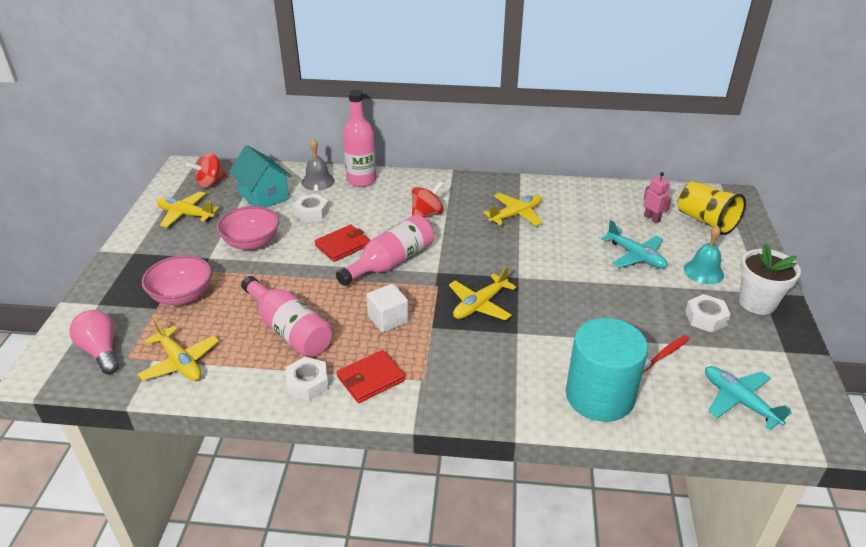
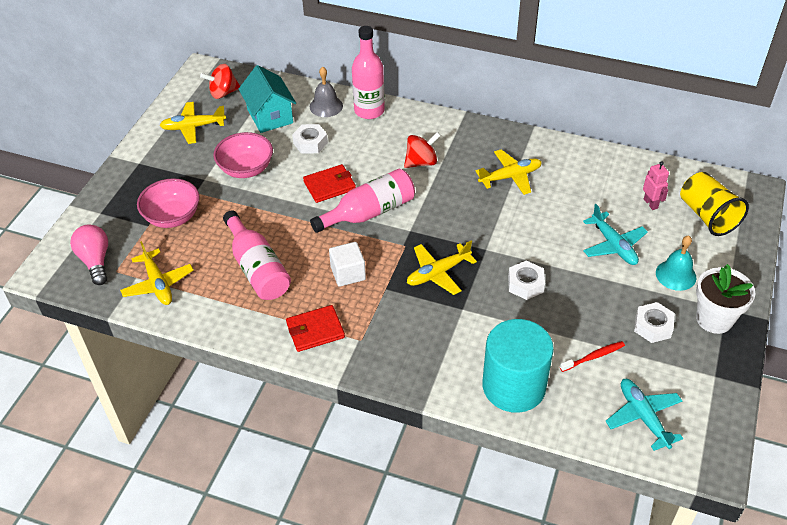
camera: 15 degrees right, 10 degrees up
yellow plane [157,191,219,228] -> yellow plane turned 45 degrees counterclockwise [160,102,226,144]
white nut [285,357,329,401] -> white nut moved to [508,261,545,300]

